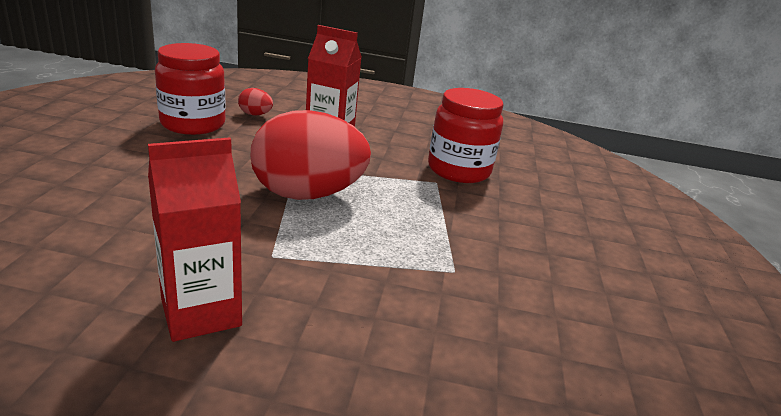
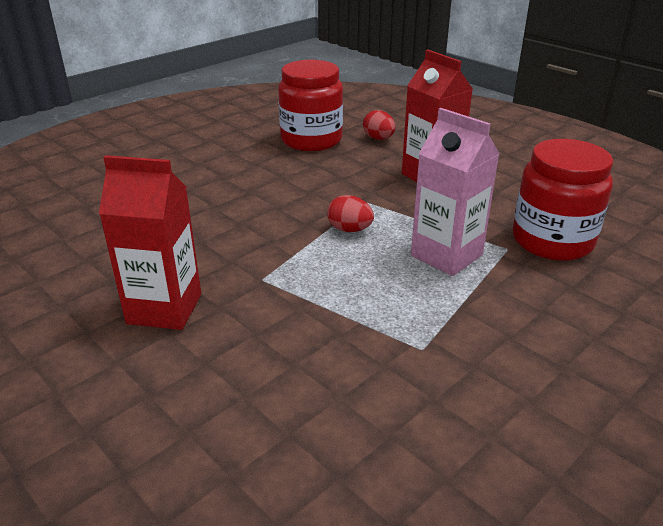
camera: 40 degrees right, 5 degrees up
red egg [251,110,371,200] -> red egg [327,195,374,232], size x0.40
none -> pink carton [411,108,500,276]

